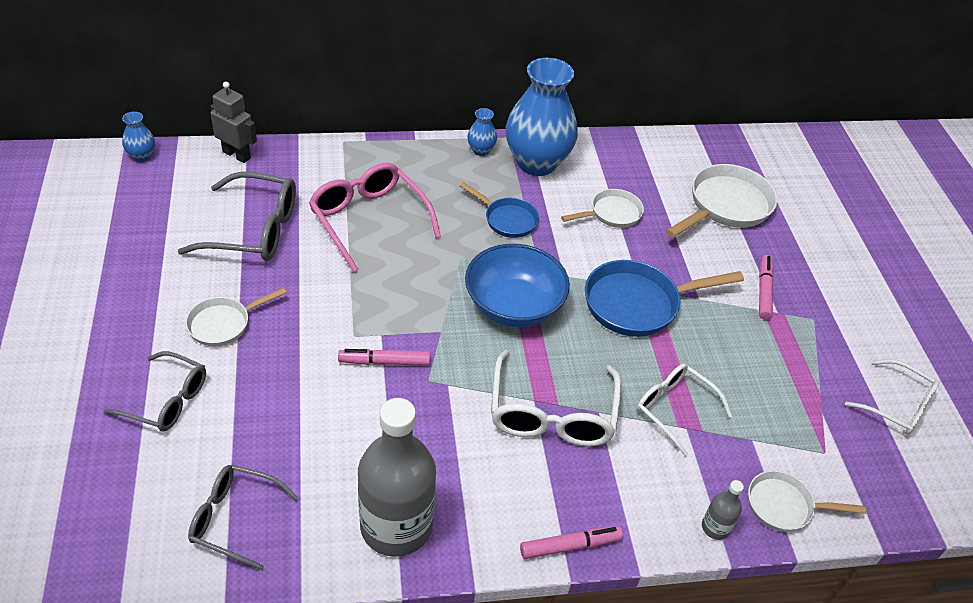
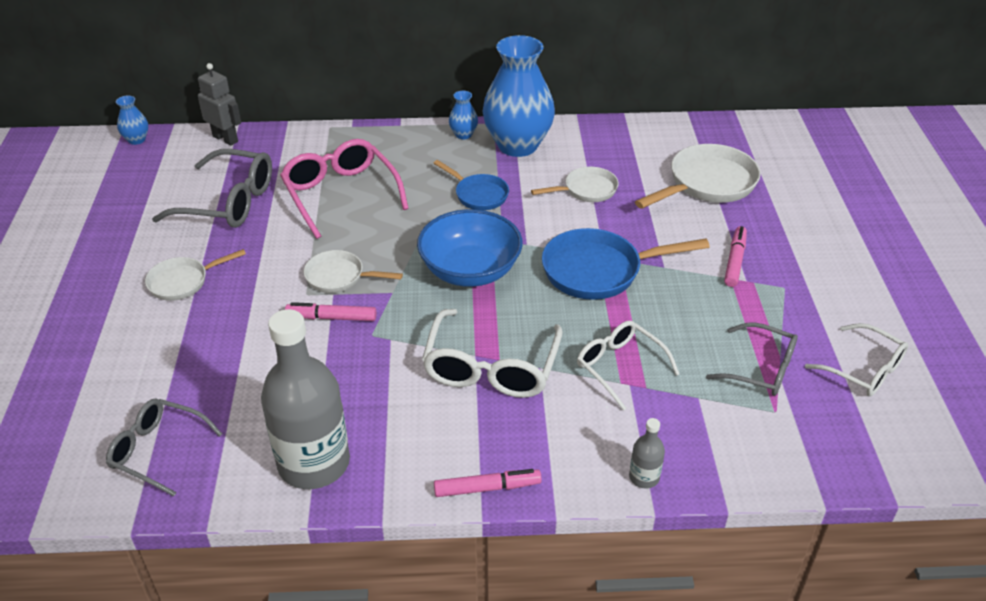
camera: 10 degrees right, 5 degrees down
grey glasses [104,351,206,431] -> grey glasses moved to [706,322,798,396]
white pan [748,470,866,532] -> white pan moved to [304,250,403,293]

